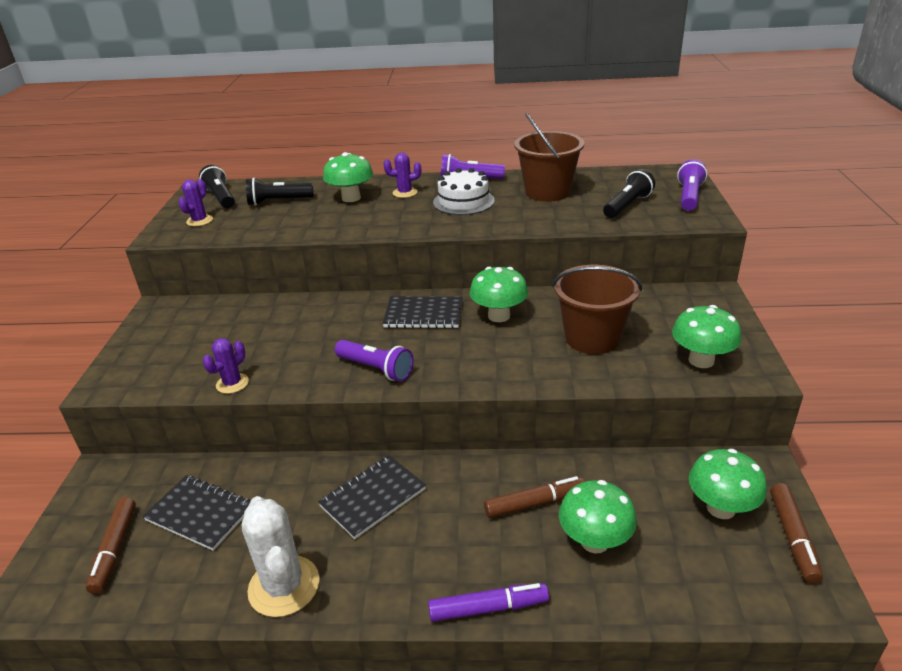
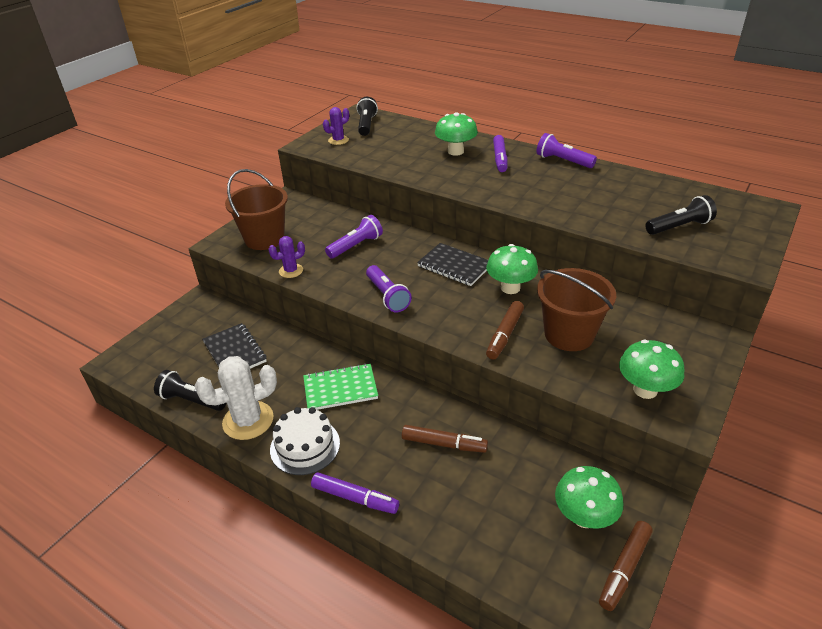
camera: 30 degrees right, 5 degrees up
brown marker [86,497,136,594] -> brown marker moved to [486,301,524,360]
white cactus [242,496,320,617] -> white cactus turned 60 degrees clockwise [195,356,277,440]
black flashlight [246,178,314,206] -> black flashlight moved to [154,370,226,411]
black notebook [318,455,426,539] -> green notebook [303,363,378,410]
purple cactus [383,153,421,198] -> purple marker [493,135,508,172]
white cake [433,168,495,215] -> white cake moved to [270,407,340,475]
brown bucket [514,113,584,202] -> brown bucket moved to [225,169,288,250]
green mushroom [559,480,637,554] -> none
purple flashlight [677,159,707,211] -> purple flashlight moved to [325,215,383,259]

